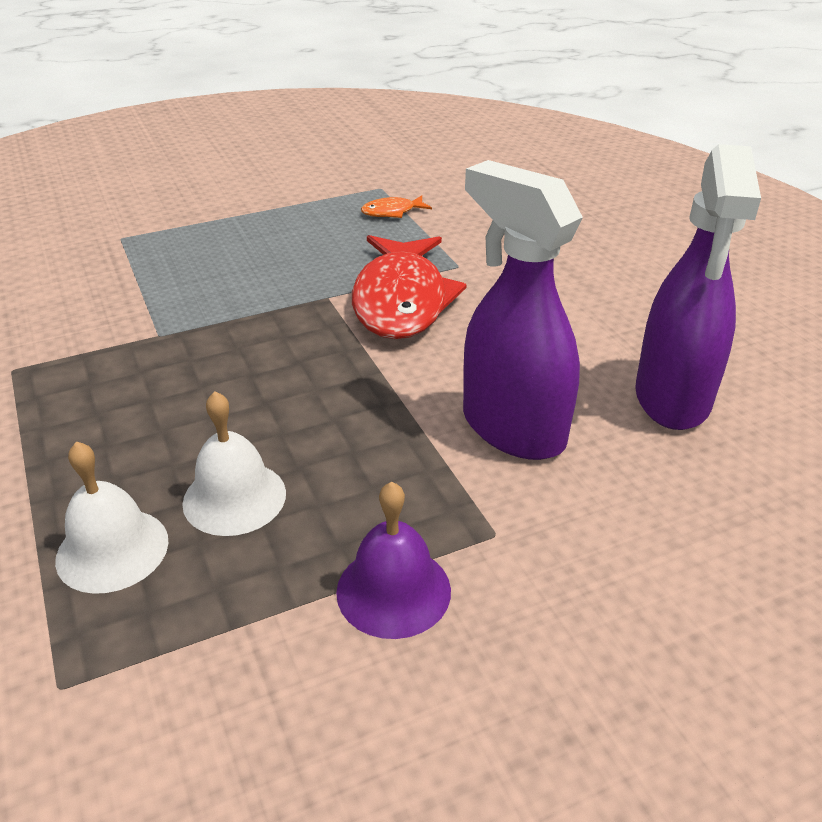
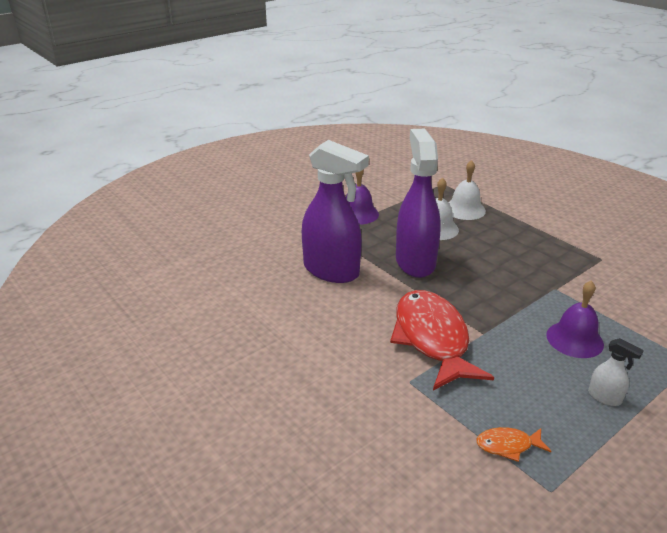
camera: 165 degrees right, 5 degrees down
orange fish [361,195,432,218] -> orange fish turned 150 degrees counterclockwise [476,427,551,462]
purple spray bottle [635,144,761,430] -> purple spray bottle moved to [396,129,441,278]
none -> purple bell [546,280,604,358]
none -> white spray bottle [588,338,644,406]

